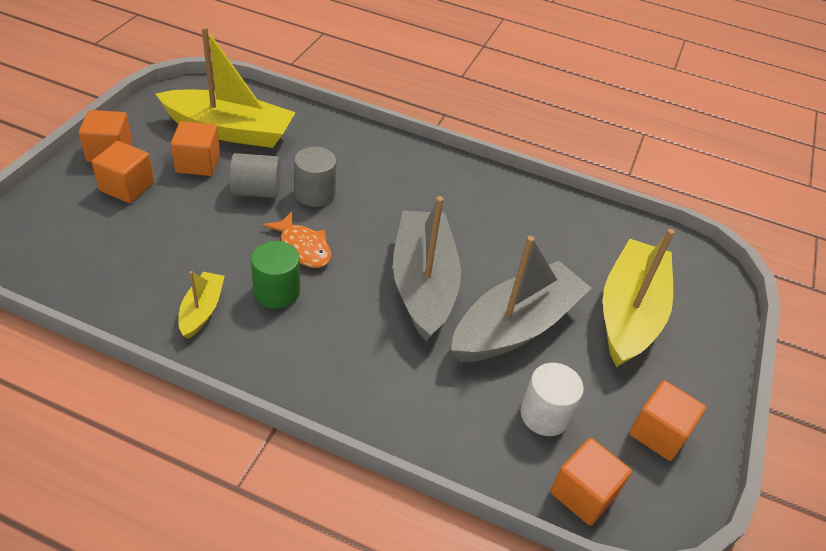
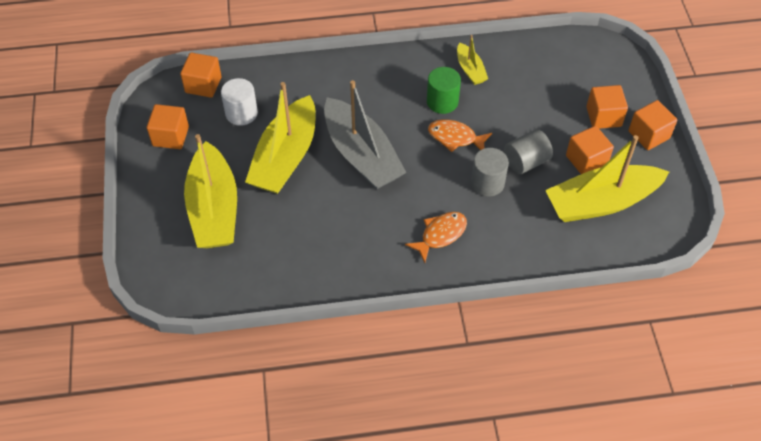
camera: 155 degrees right, 10 degrees up
grey boat [451,236,591,362] -> yellow boat [245,82,316,194]
none -> orange fish [405,212,467,263]

